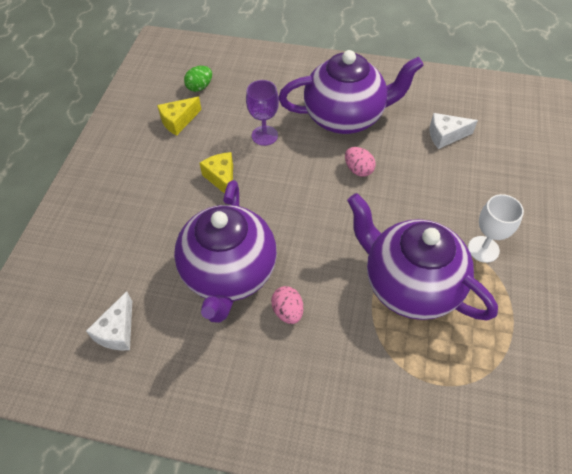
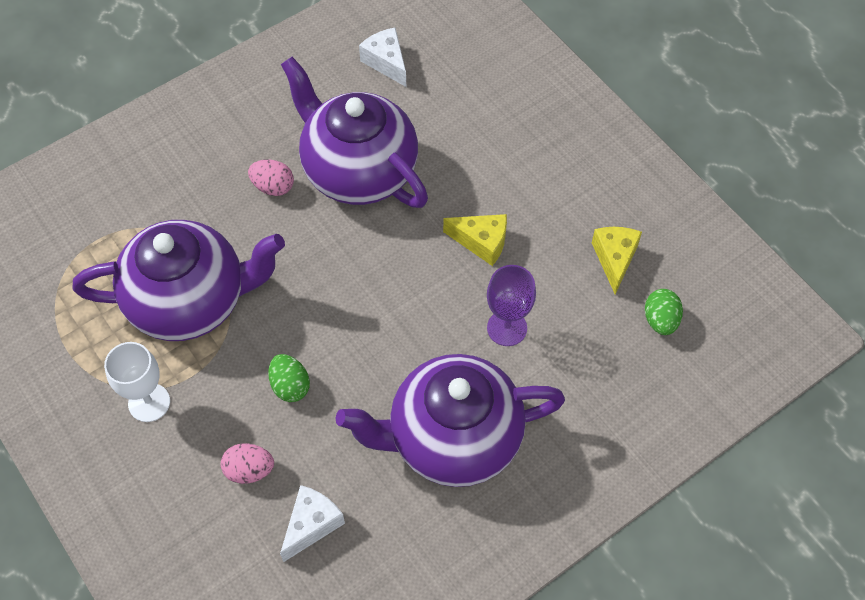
camera: 130 degrees right, 5 degrees up
purple teapot [279,50,424,134] -> purple teapot turned 45 degrees clockwise [335,354,565,487]
pink egg [345,147,375,177] -> pink egg moved to [221,443,274,484]
none -> green egg [268,354,310,402]

